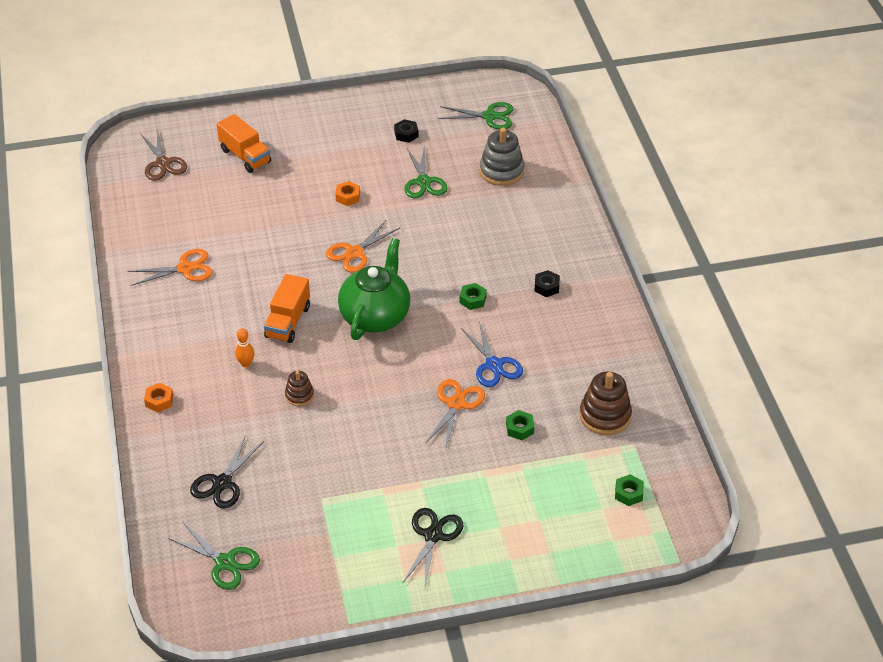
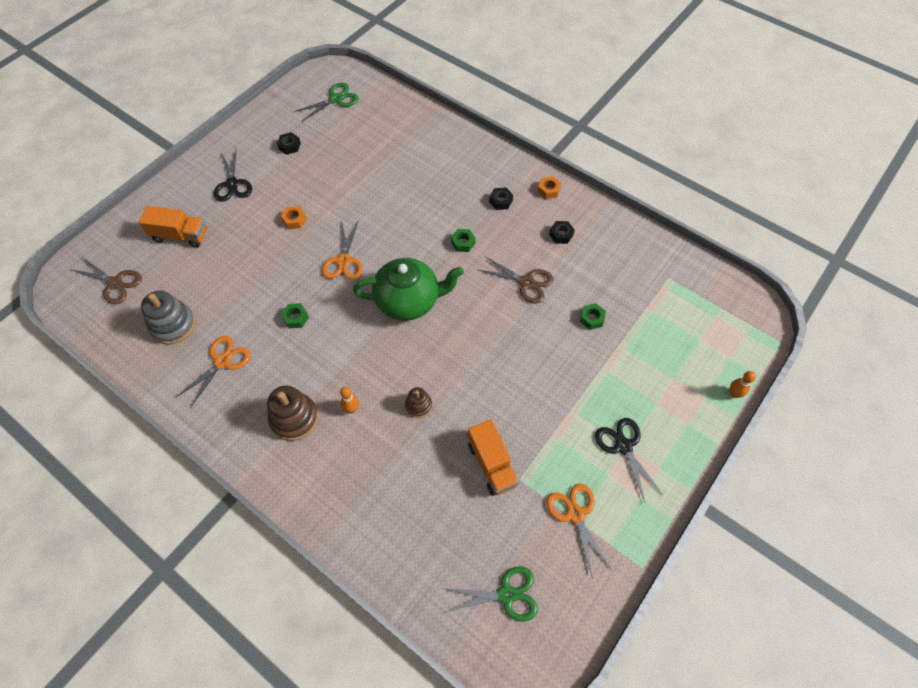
camera: 40 degrees left, 15 degrees up
orange nut [144,383,173,413] -> orange nut moved to [538,176,561,199]
black scissors [190,434,264,508] -> black scissors moved to [214,150,252,202]
orange truck [264,274,310,343] -> orange truck moved to [468,419,519,496]
green teapot [338,238,410,340] -> green teapot turned 105 degrees clockwise [353,258,464,321]
green scissors [404,145,447,198] -> none
orange scissors [425,379,485,450] -> orange scissors moved to [546,483,612,576]
blue scissors [461,321,523,387] -> brown scissors [479,256,554,304]
grey stacking toy [480,128,524,186] -> grey stacking toy moved to [141,290,195,344]
brown stacking toy [580,372,632,435] -> brown stacking toy moved to [267,386,318,441]
green nut [615,474,644,506] -> green nut moved to [281,303,309,328]
none -> black nut [549,221,575,244]
none -> orange bowling pin [730,371,756,398]

